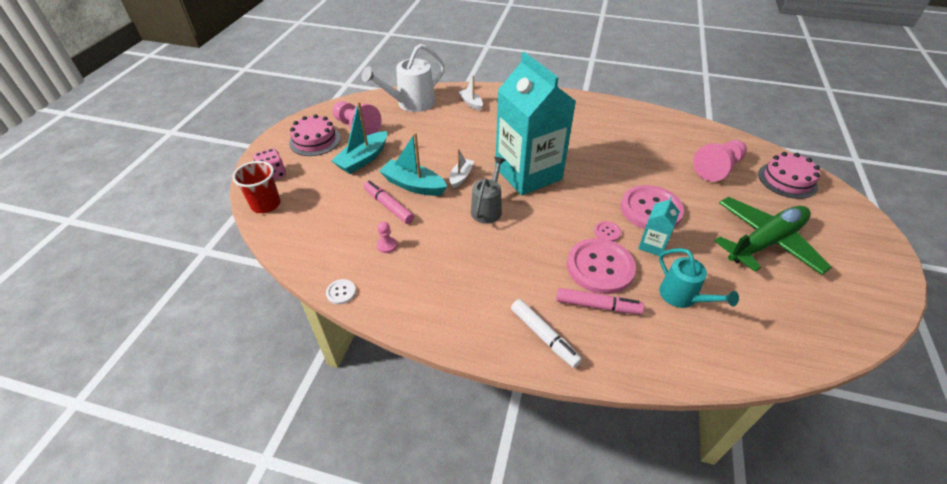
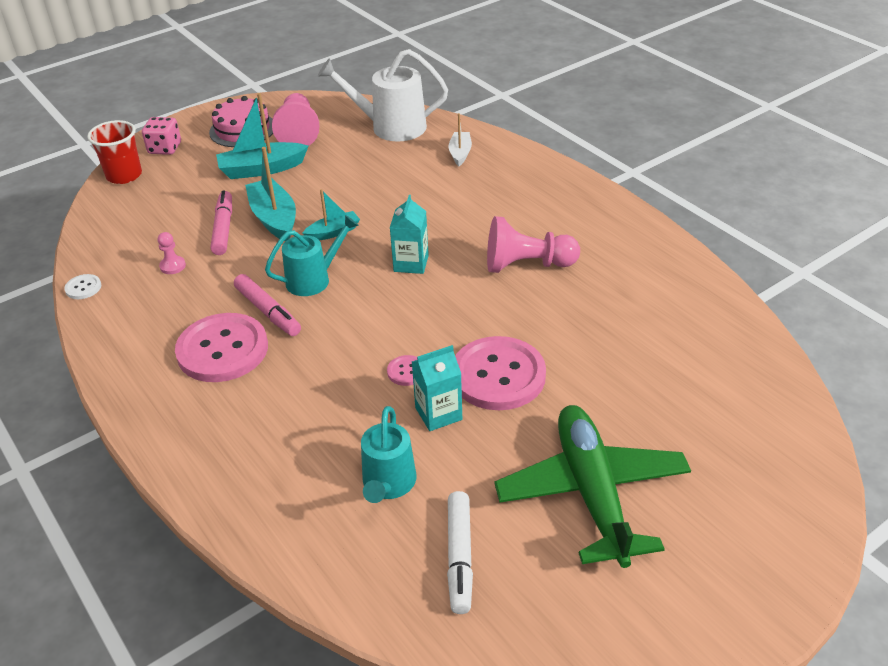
camera: 40 degrees right, 5 degrees down
white boat [450,148,474,188] -> turquoise boat [303,189,360,240]
grey watering can [471,157,505,224] -> turquoise watering can [265,215,359,296]
turquoise carton [495,52,576,195] -> turquoise carton [390,195,429,274], size x0.42
white marker [511,299,582,368] -> white marker moved to [447,491,473,614]
pink marker [556,288,644,314] -> pink marker moved to [234,274,301,336]
pink button [567,238,636,294] -> pink button moved to [175,313,268,382]
pink pawn [693,140,747,182] -> pink pawn moved to [487,216,580,273]
green plane [714,197,832,275] -> green plane turned 105 degrees counterclockwise [494,405,691,568]
pink cake [758,152,820,199] -> none

